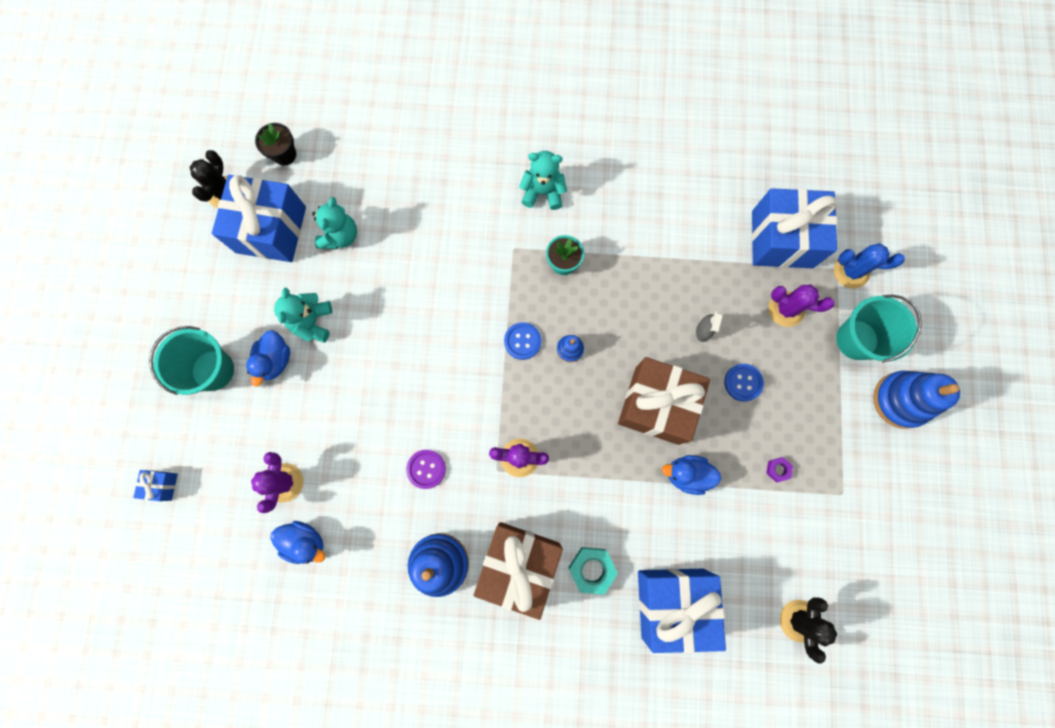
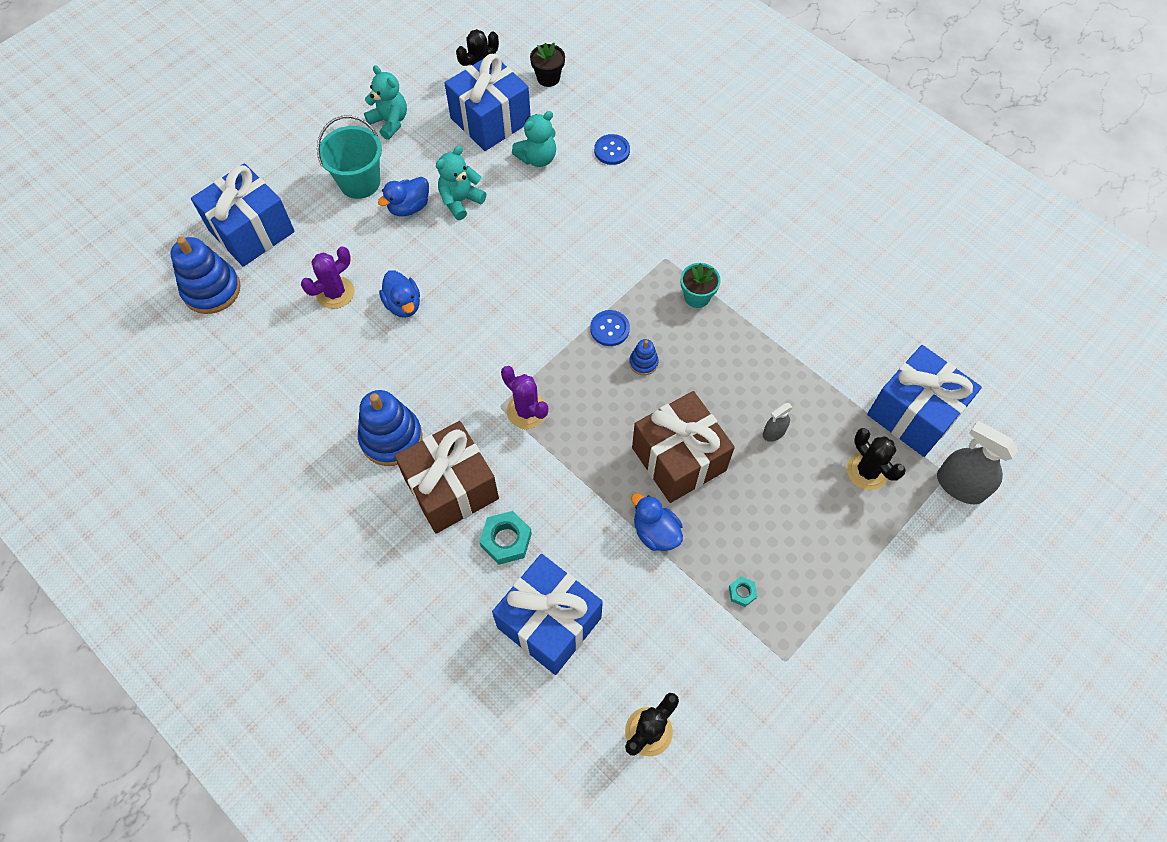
camera: 40 degrees right, 15 degrees down
blue gift [133,470,178,501] -> blue gift [191,163,295,267], size x2.42
blue duck [270,521,325,564] -> blue duck moved to [379,270,420,318]
purple button [406,450,446,489] -> none
turquoise teddy bear [519,151,567,210] -> turquoise teddy bear moved to [364,65,407,140]
blue button [724,364,764,402] -> blue button moved to [594,134,630,165]
purple nut [766,457,793,482] -> turquoise nut [729,576,757,607]
purple cactus [768,284,835,327] -> black cactus [847,428,906,490]
blue cactus [834,243,905,289] -> grey spray bottle [937,421,1018,504]
turquoise bucket [836,295,922,363] -> none
blue stacking toy [873,371,960,429] -> blue stacking toy moved to [171,237,241,314]

